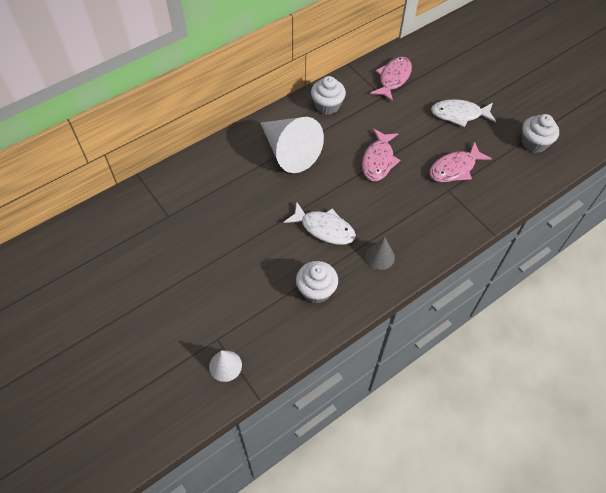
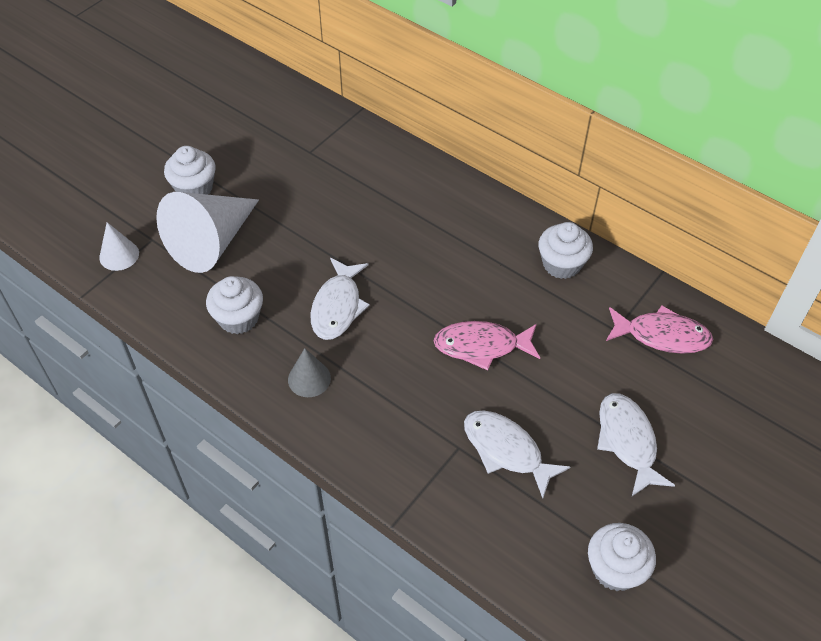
camera: 75 degrees right, 5 degrees down
white cone [260,117,324,173] -> white cone moved to [156,192,259,273]
pink fish [429,141,492,182] -> white fish [464,411,570,498]
none -> white cupcake [164,146,216,195]

